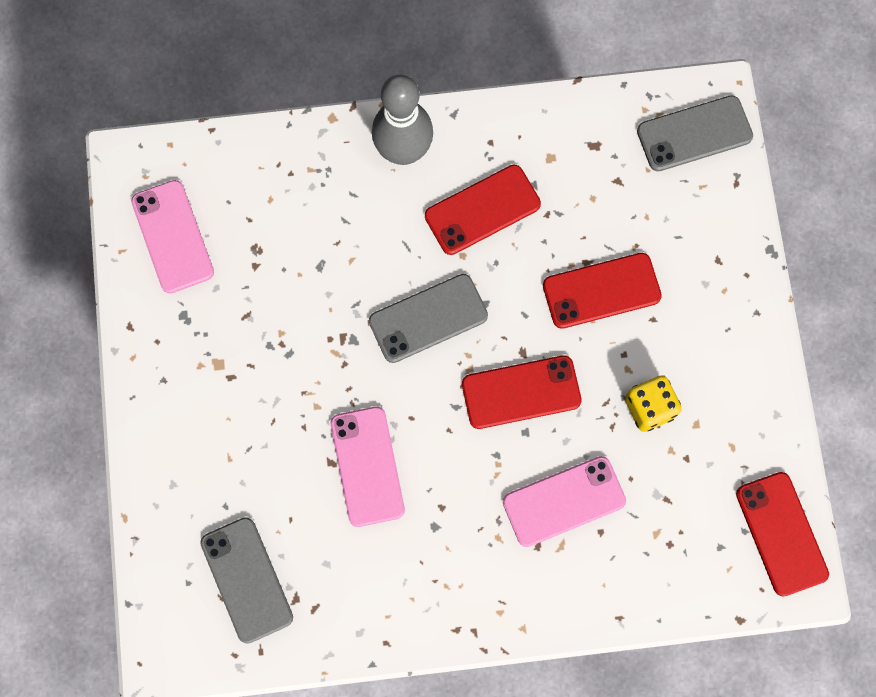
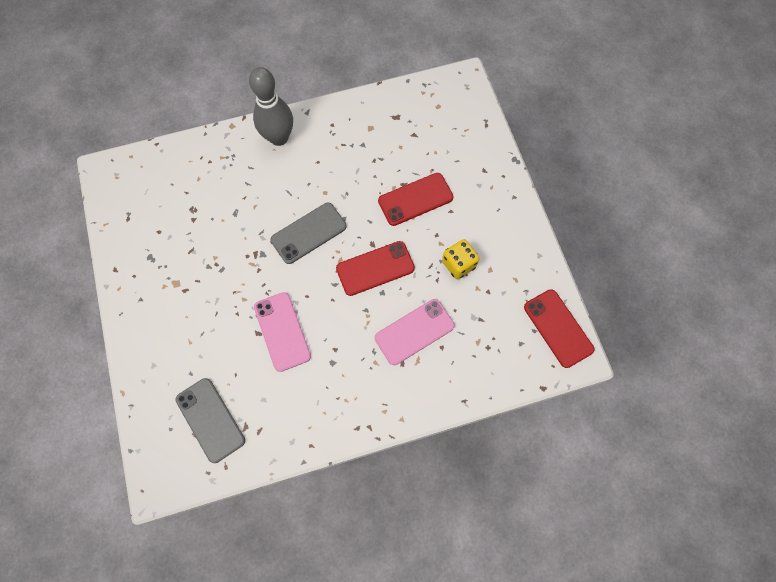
camera: 10 degrees left, 5 degrees down
pink phone [131,180,214,293] -> none
red phone [425,165,541,255] -> none
grey phone [637,95,753,172] -> none

